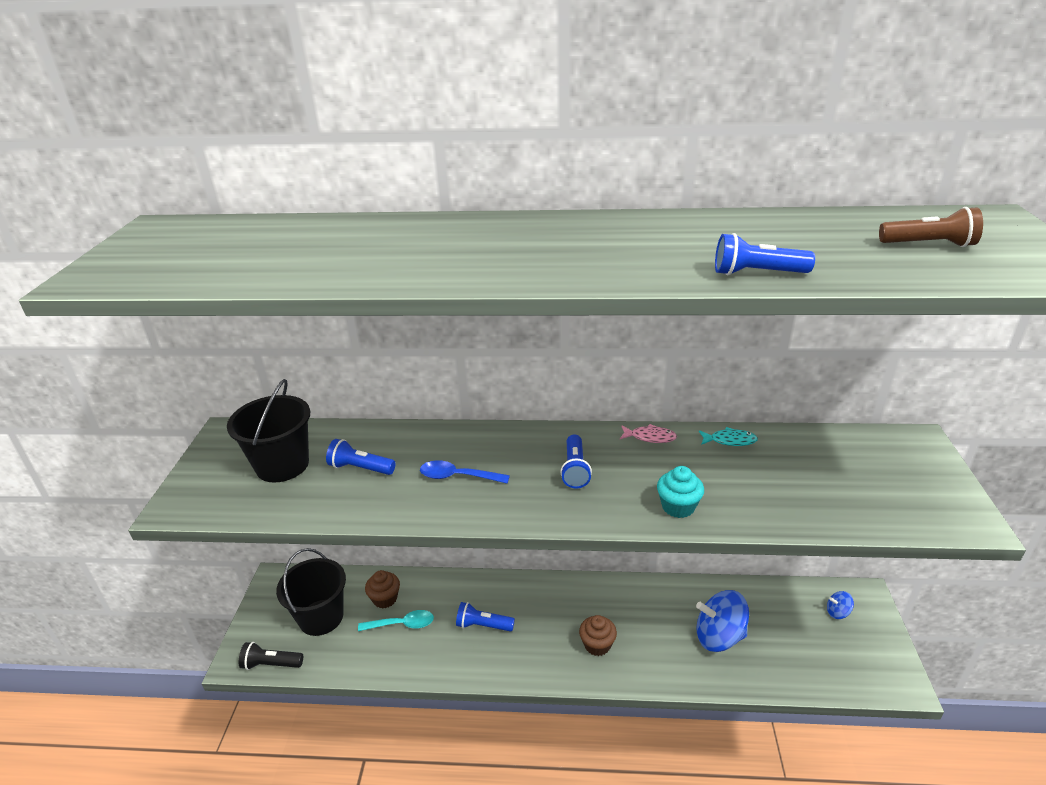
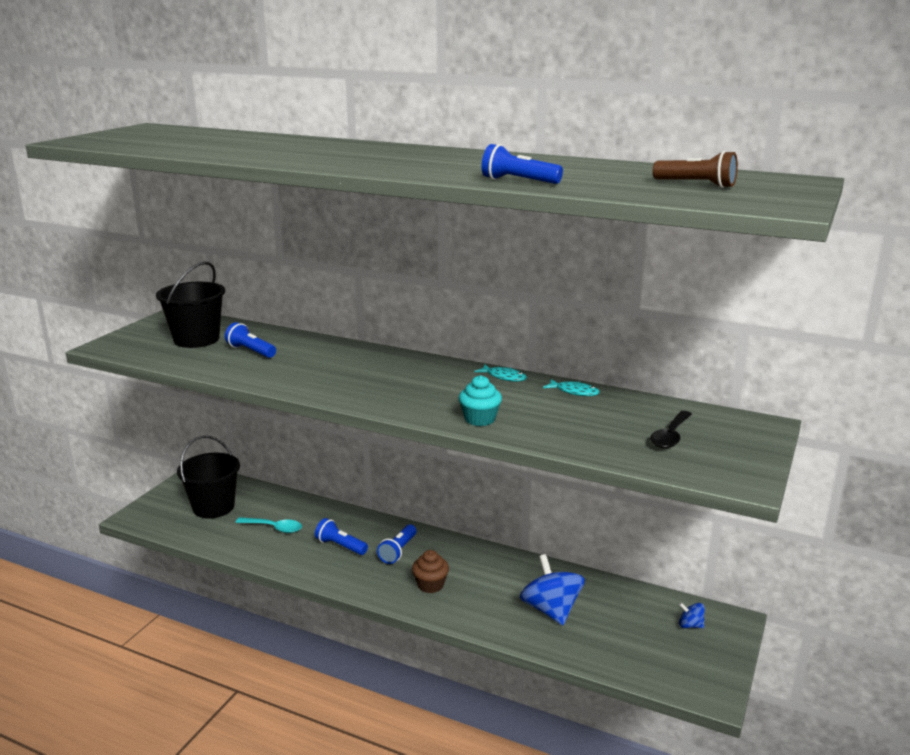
camera: 20 degrees right, 10 degrees down
black flashlight [239,642,303,670] -> none
brown cupcake [365,570,400,609] -> none
blue spoon [420,460,510,484] -> none
blue flashlight [560,434,592,489] -> blue flashlight moved to [377,524,416,564]
pink fish [620,424,677,443] -> turquoise fish [474,364,527,382]
blue spinning top [696,590,749,652] -> blue spinning top turned 45 degrees clockwise [520,554,585,625]
none -> black spoon [650,411,692,448]

